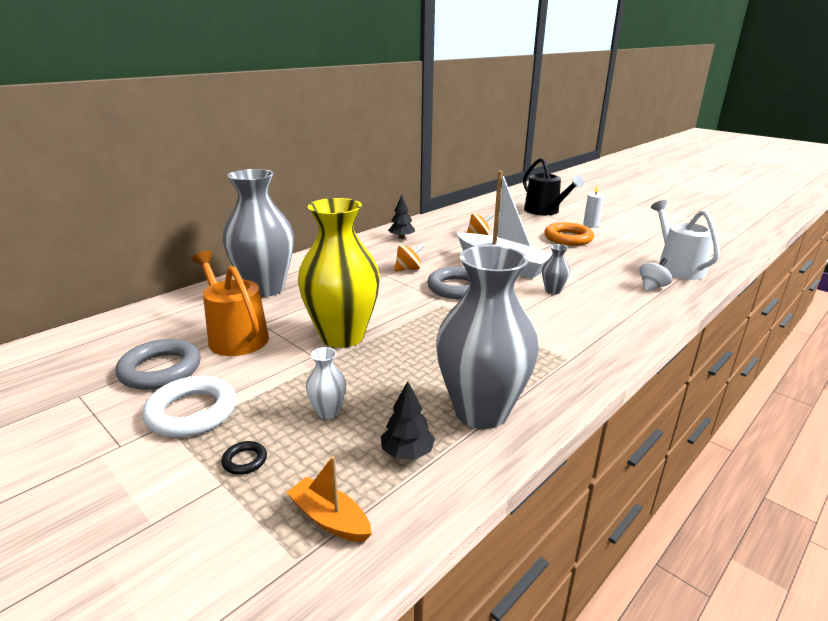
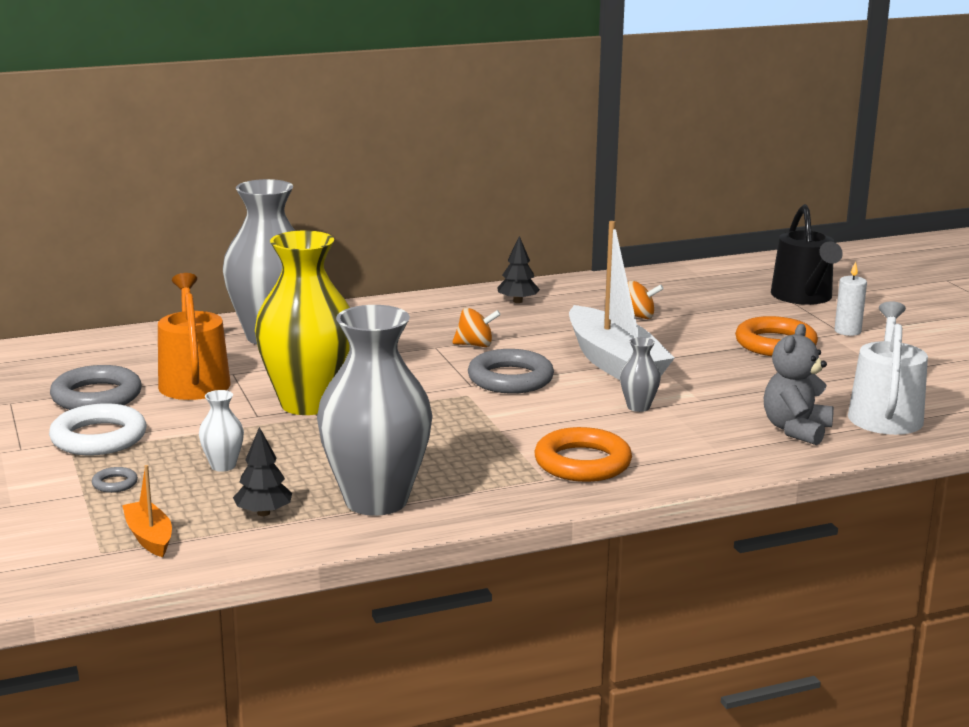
camera: 25 degrees right, 5 degrees down
black ring [221,441,267,475] -> grey ring [92,467,138,493]
white spinning top [640,258,672,291] -> grey teddy bear [764,324,834,445]
none -> orange ring [535,427,632,482]

